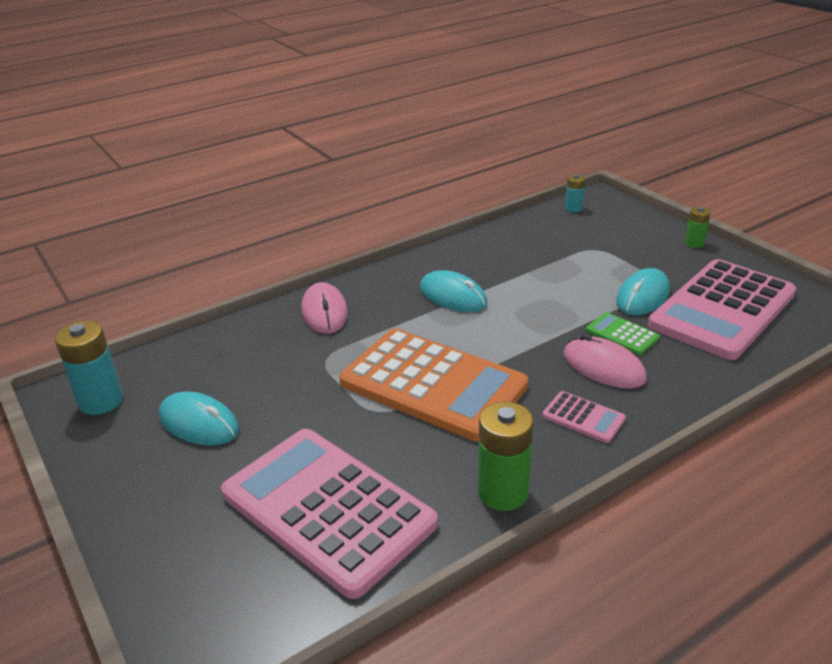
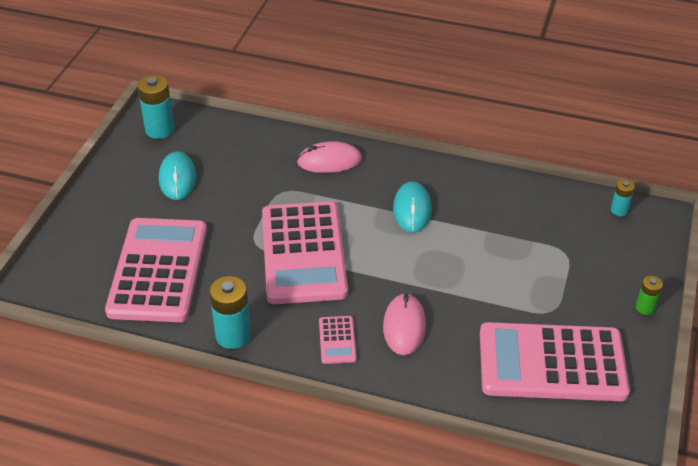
camera: 50 degrees right, 10 degrees up
pink mouse [302,282,348,334] -> pink mouse turned 45 degrees clockwise [297,141,362,173]
orange calculator [339,329,528,442] -> pink calculator [262,202,348,304]
green battery [478,401,533,511] -> turquoise battery [209,276,251,349]
green calculator [586,312,660,355] -> none
turquoise mouse [616,268,670,315] -> none

